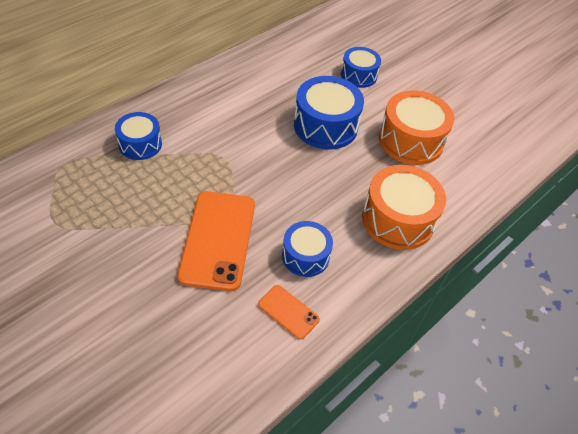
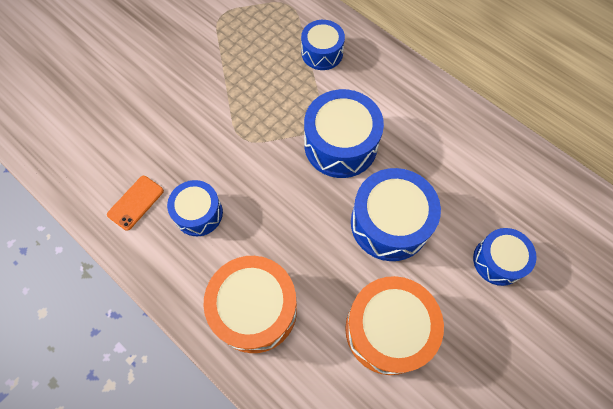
camera: 90 degrees right, 15 degrees up
orange phone [177,191,255,291] -> none
none -> blue drum [304,89,384,178]

